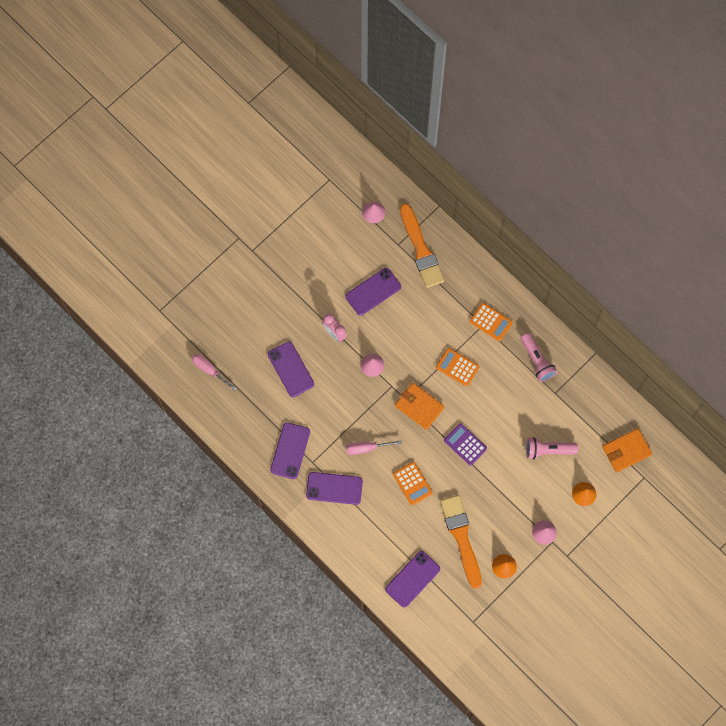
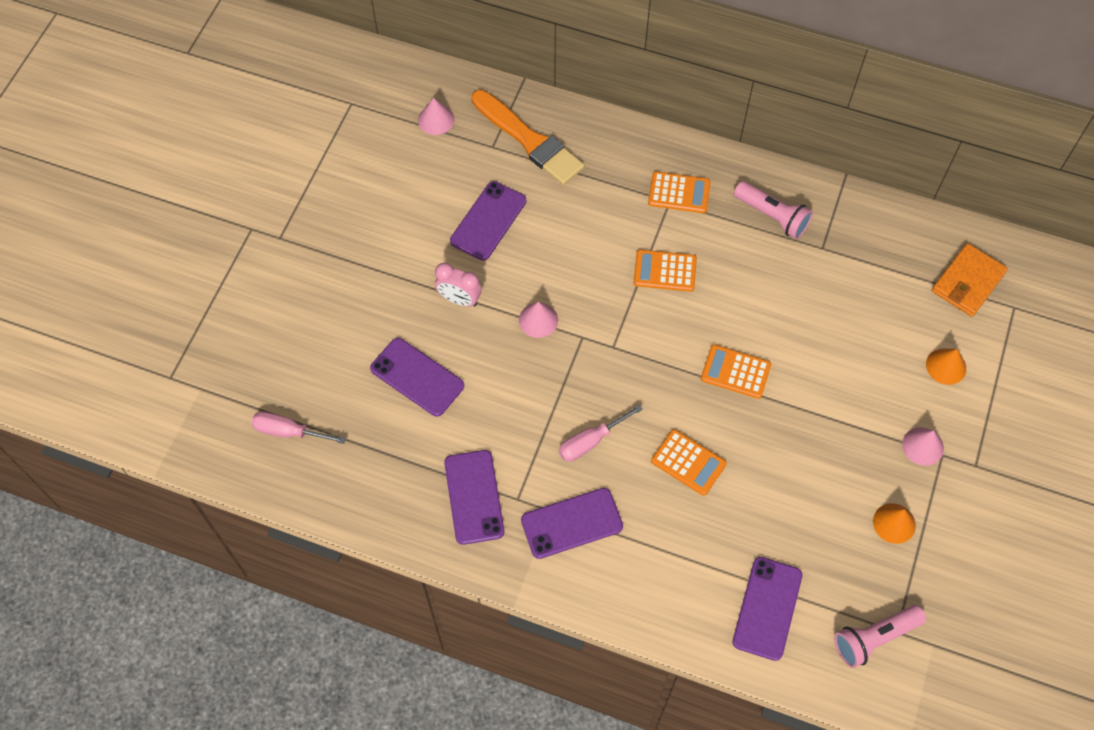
camera: 25 degrees left, 10 degrees down
orange wallet [395,383,444,430] -> none
orange brush [440,495,482,589] -> none
purple calculator [444,423,487,465] -> orange calculator [701,345,771,399]
pink flashlight [526,437,578,459] -> pink flashlight moved to [834,605,926,668]

